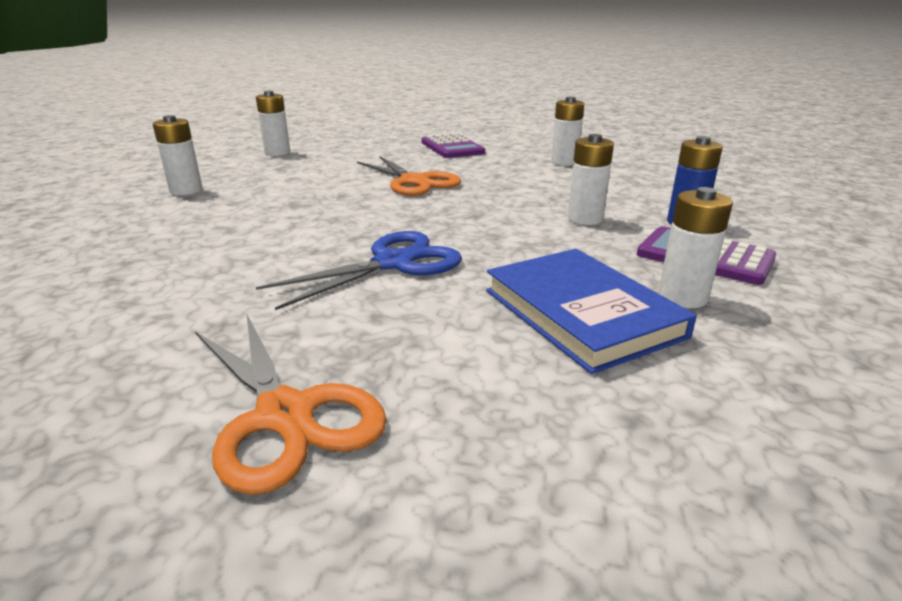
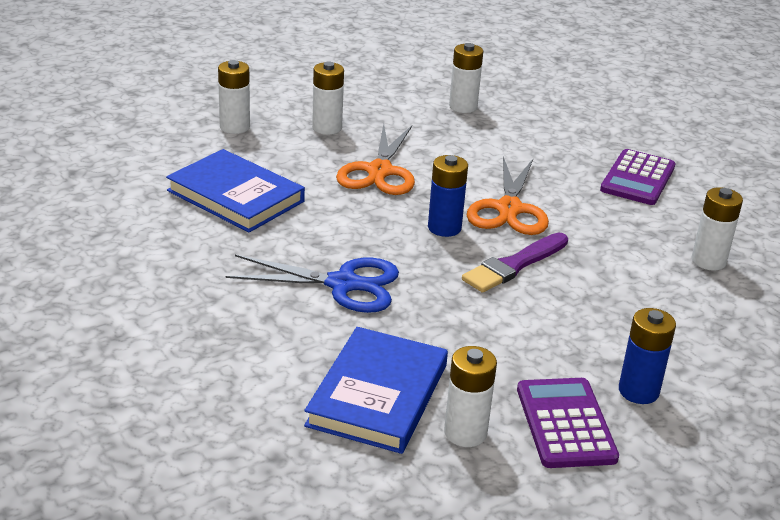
camera: 45 degrees right, 5 degrees up
orange scissors [195,313,387,495] -> orange scissors moved to [336,124,415,195]
white battery [568,134,614,225] -> white battery moved to [218,60,250,134]
none -> blue book [166,149,305,233]
none -> blue battery [428,155,468,237]
none -> purple brush [462,232,568,293]

